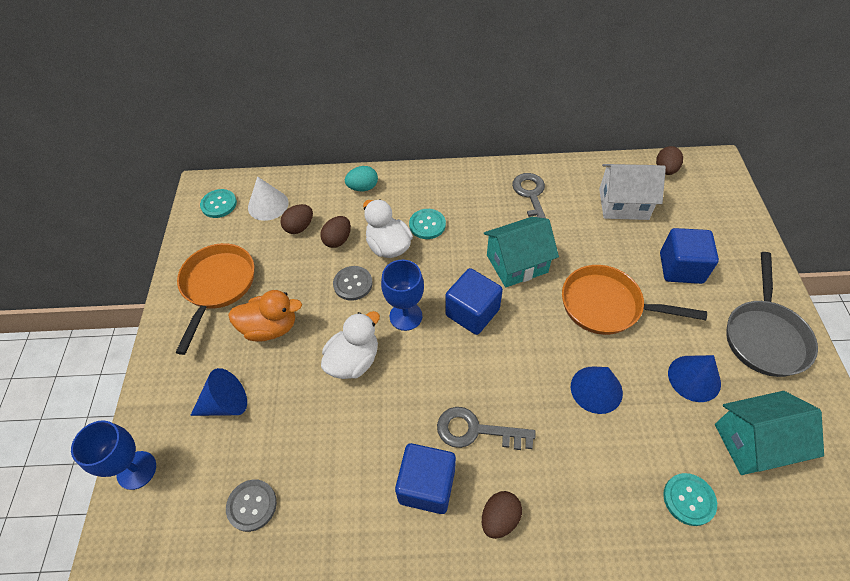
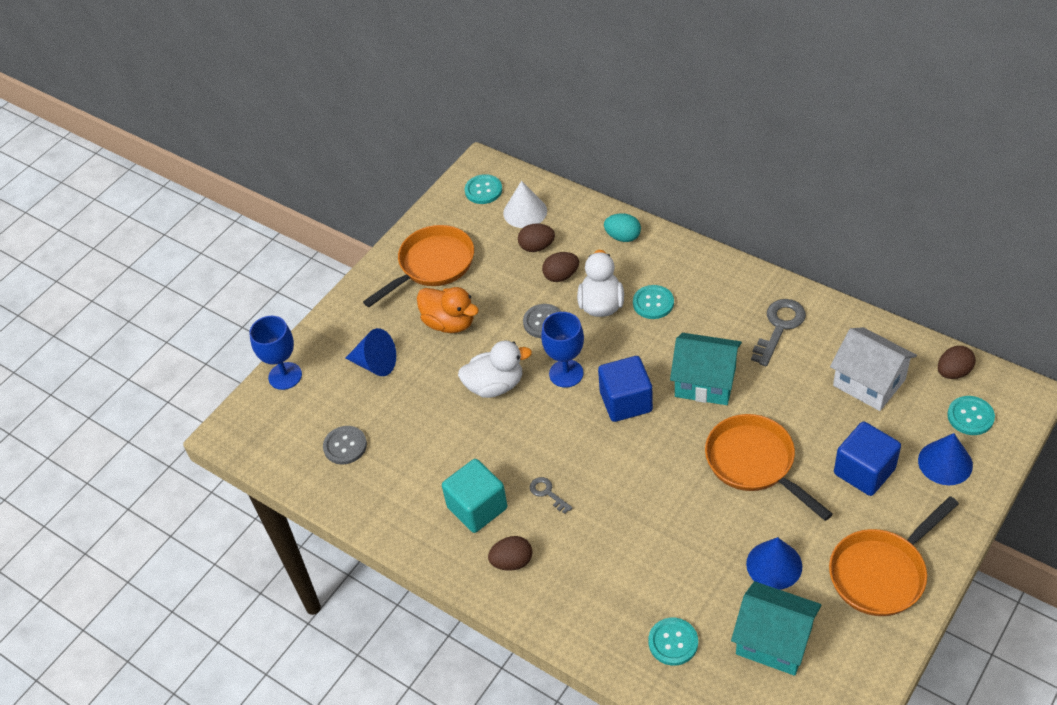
camera: 40 degrees right, 5 degrees down
blue cube [395,443,456,514] -> turquoise cube [442,459,507,533]
grey key [437,407,536,450] -> grey key [530,477,572,514], size x0.54
blue cone [571,367,623,414] -> blue cone moved to [918,433,973,485]
grey pan [726,252,818,377] -> orange pan [829,496,959,616]
none -> turquoise button [947,396,995,435]

